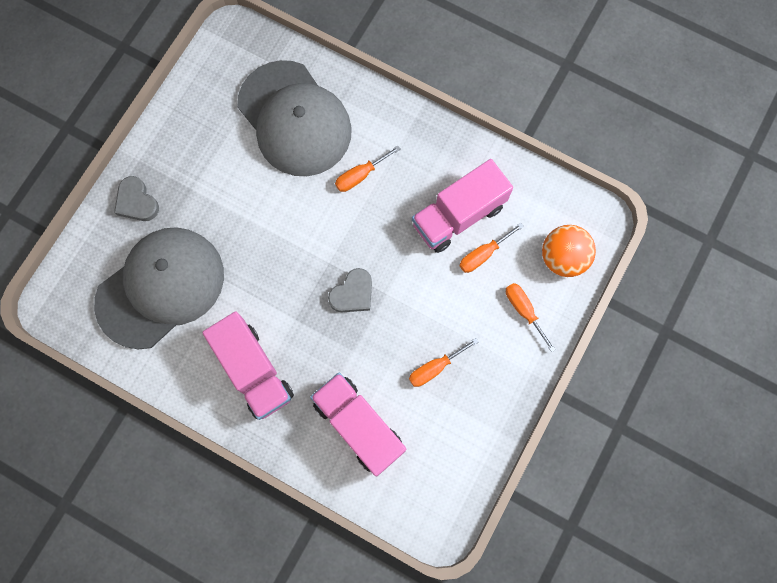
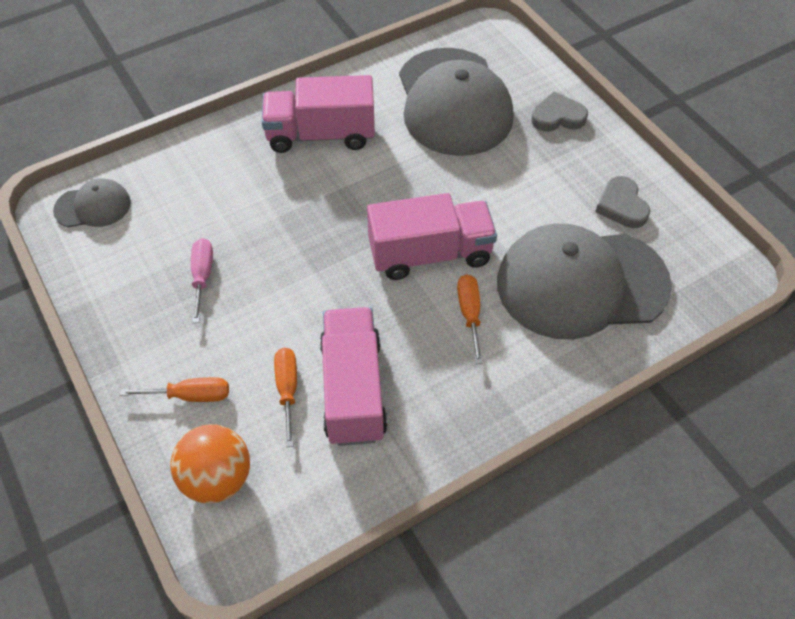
camera: 120 degrees right, 20 degrees down
pink truck [310,373,406,476] -> pink truck moved to [367,193,497,280]
grey heart [328,268,372,312] -> grey heart moved to [595,176,650,228]
orange screwdriver [409,338,478,387] -> pink screwdriver [191,238,213,323]
none -> grey cap [53,178,131,228]

